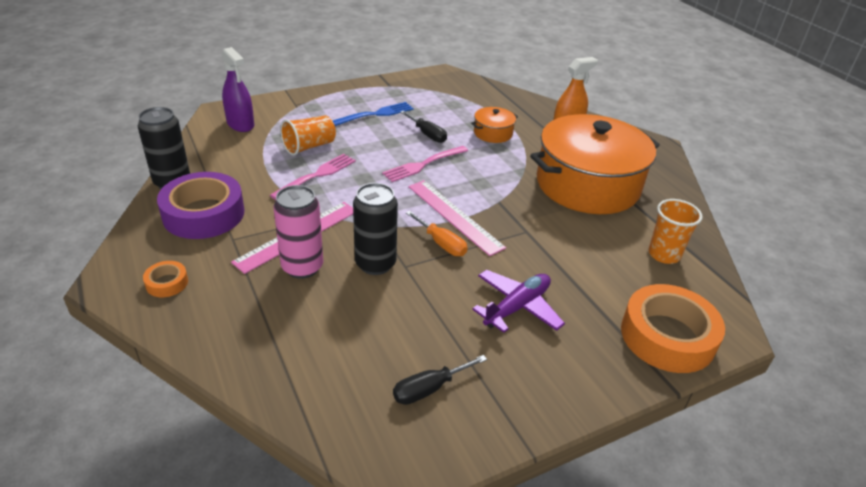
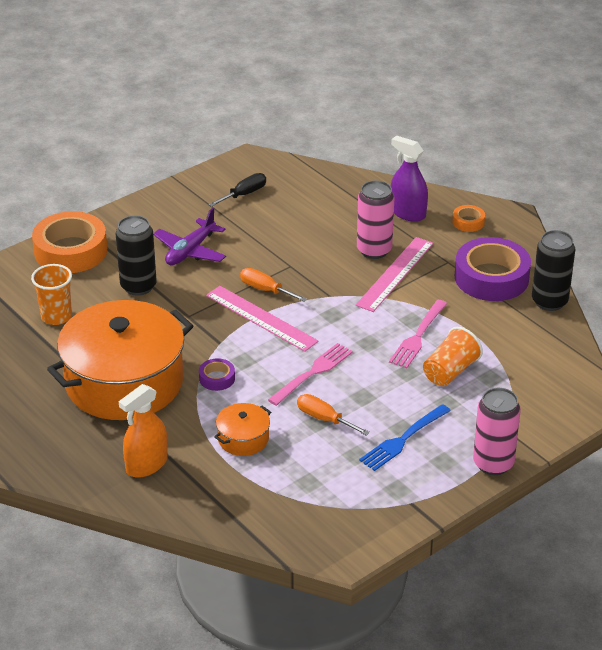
camera: 170 degrees right, 0 degrees up
purple spray bottle [221,47,254,132] -> purple spray bottle moved to [391,136,428,222]
black can [353,183,398,275] -> black can moved to [116,215,157,296]
black screwdriver [400,111,447,143] -> orange screwdriver [297,394,370,436]
none -> purple tape [199,358,235,391]
none -> pink can [473,388,521,475]

